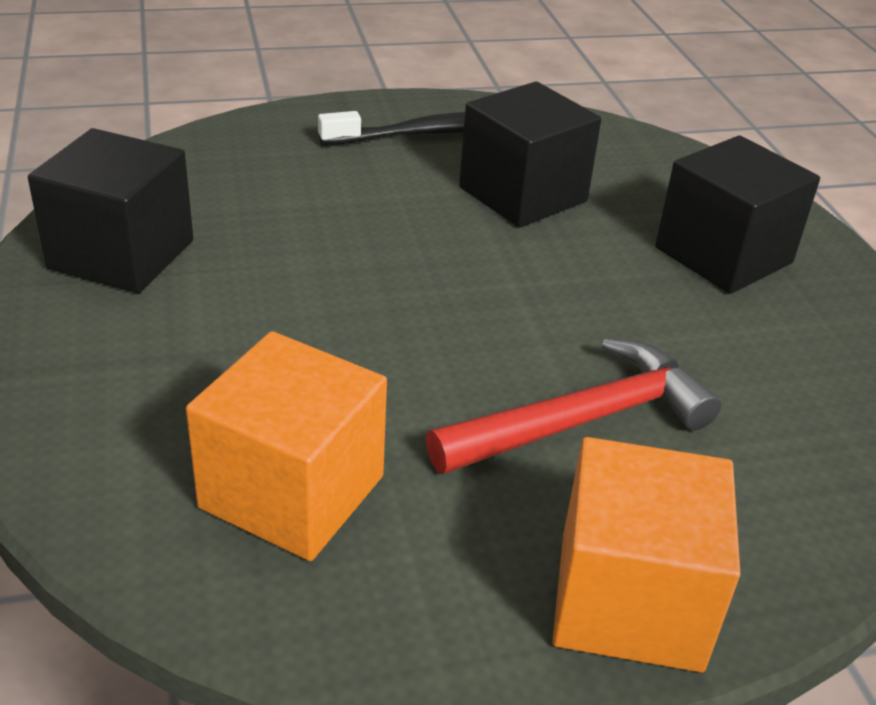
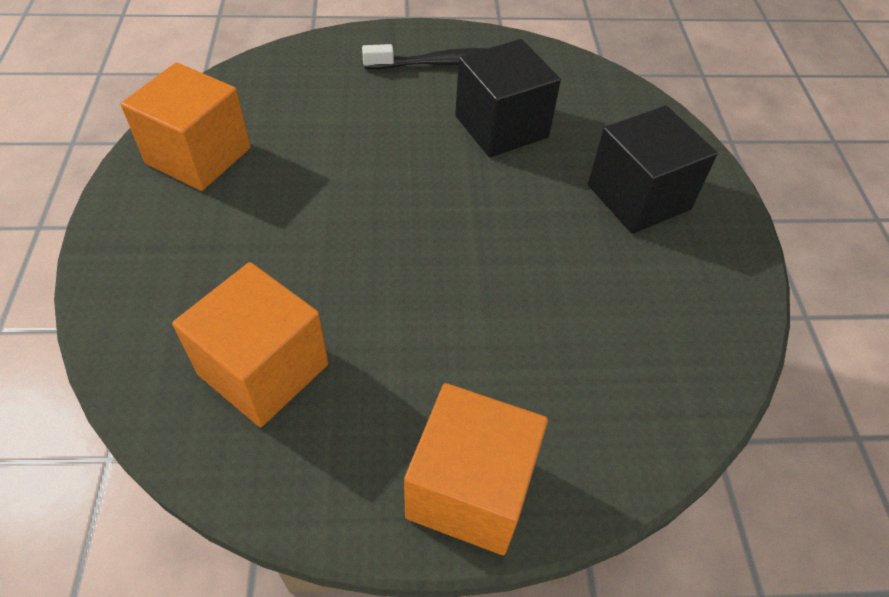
camera: 10 degrees right, 15 degrees up
black cube [28,128,194,293] -> orange cube [121,62,251,191]
red hammer [426,338,721,474] -> none

